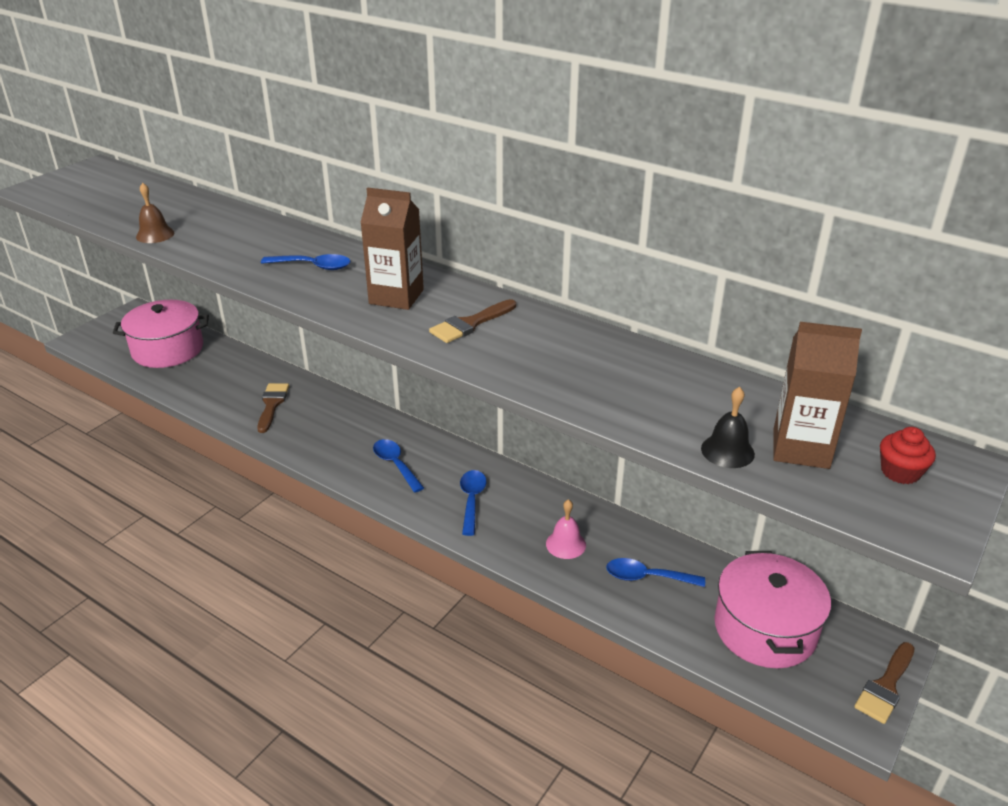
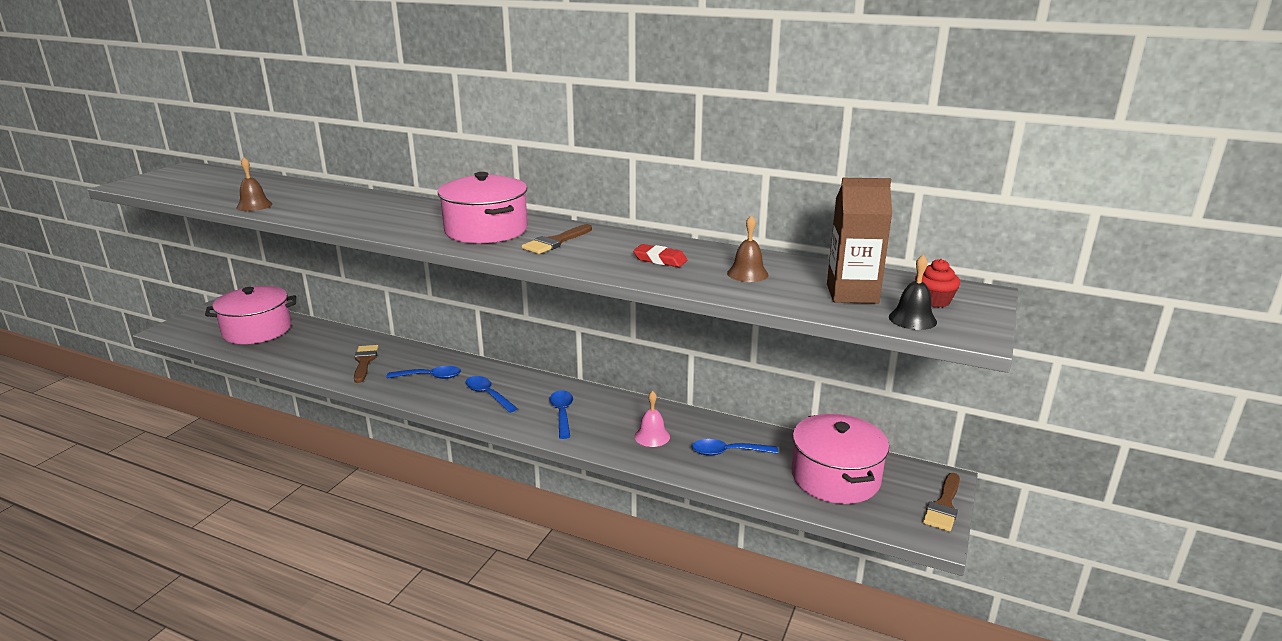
camera: 10 degrees left, 10 degrees down
blue spoon [261,254,351,270] -> blue spoon moved to [386,366,461,379]
brown carton [360,187,424,310] -> pink pot [438,172,528,243]
black bell [701,387,755,468] -> black bell moved to [889,255,937,330]
none -> red eraser [633,244,687,267]
none -> brown bell [727,215,769,282]

